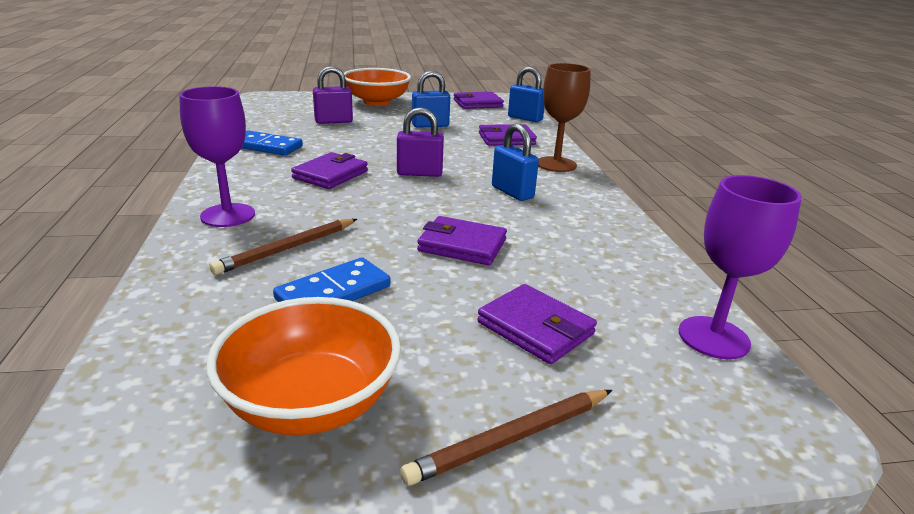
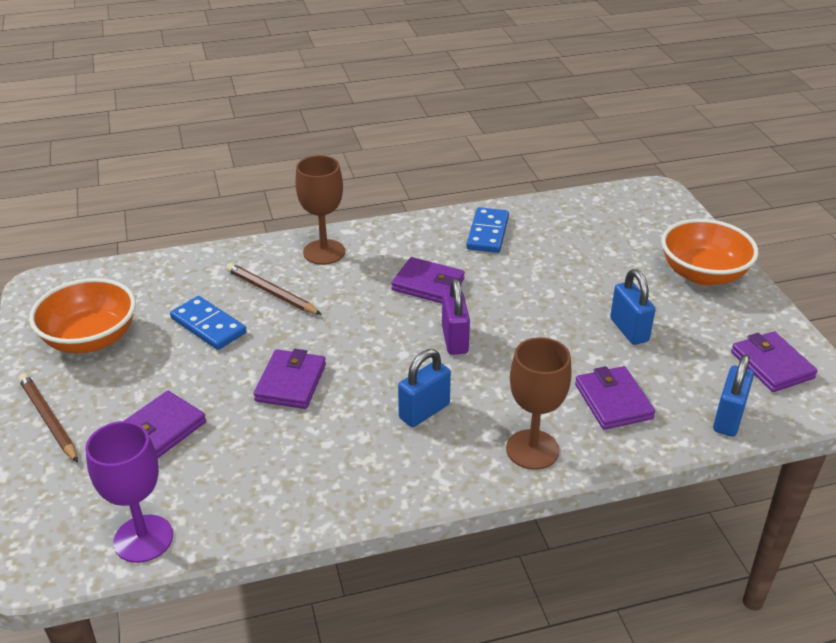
camera: 85 degrees right, 10 degrees up
purple goblet [179,86,255,227] -> brown goblet [295,155,345,265]
purple padlock [313,66,353,124] -> none

